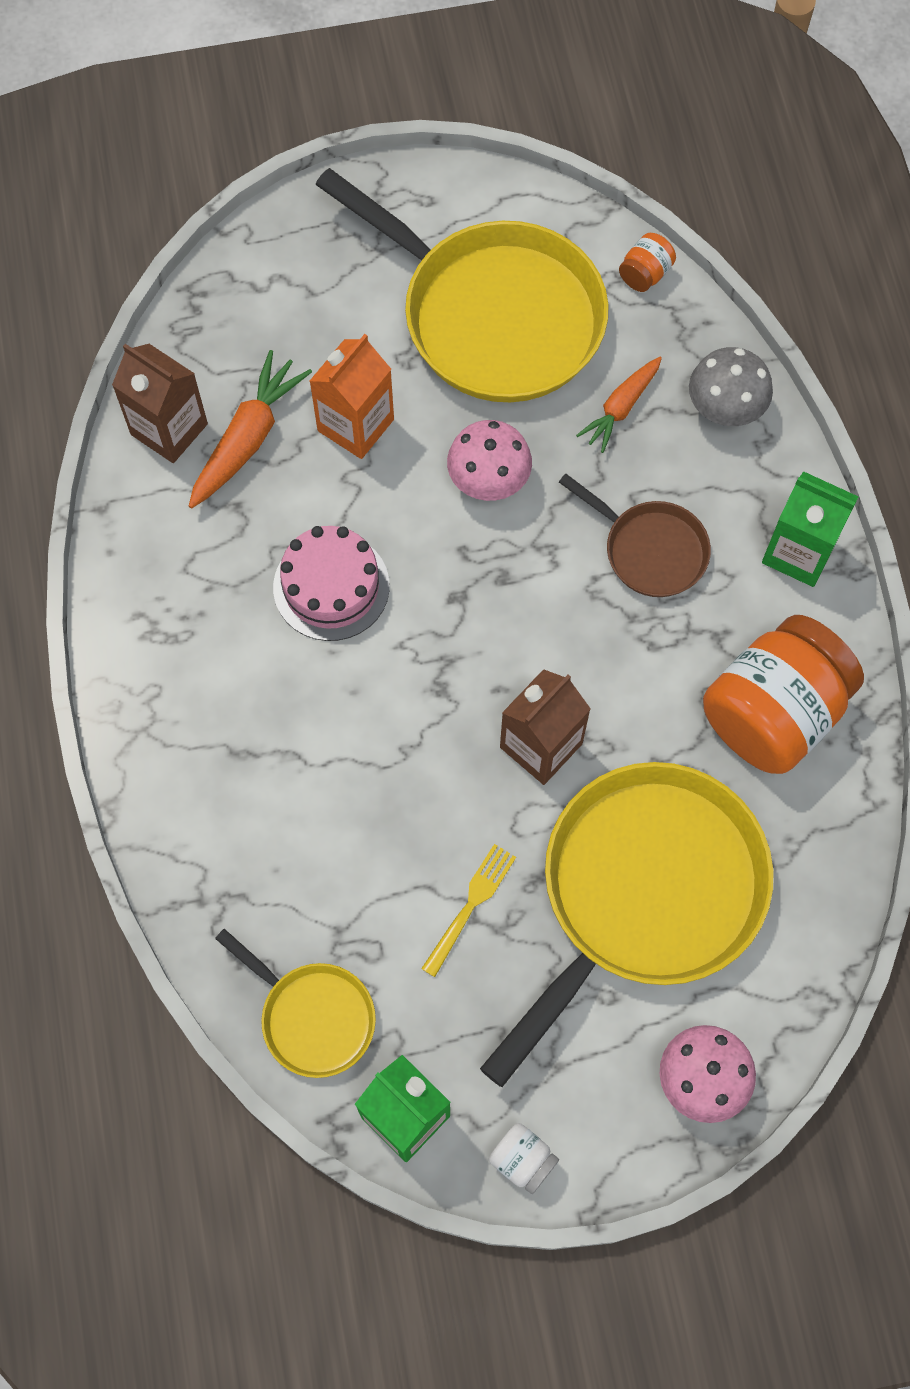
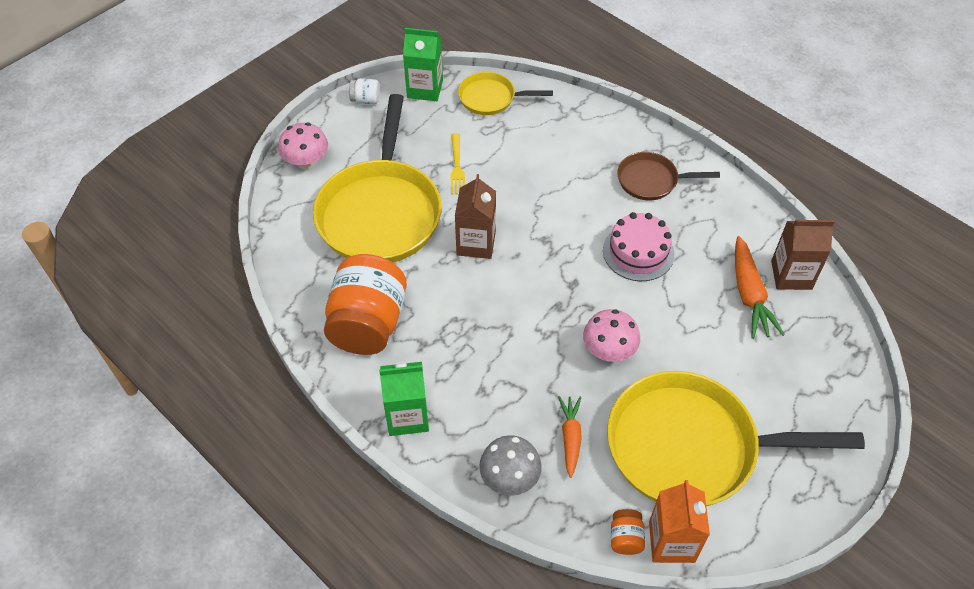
camera: 145 degrees right, 15 degrees down
orange carton [310,334,394,459] -> orange carton moved to [649,480,710,563]
brown pan [559,474,711,597] -> brown pan moved to [617,152,720,200]

